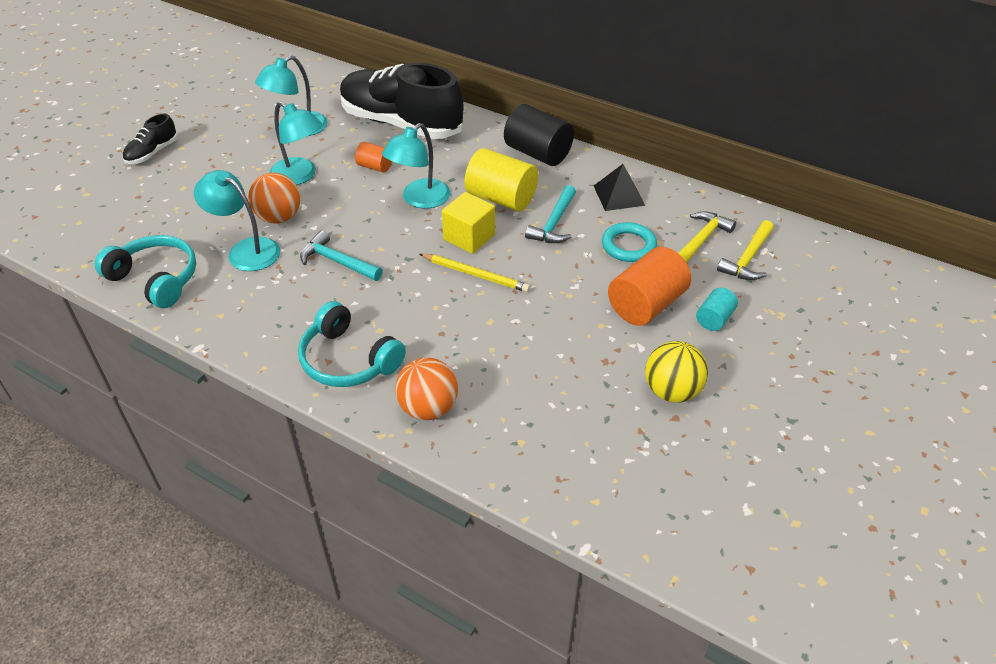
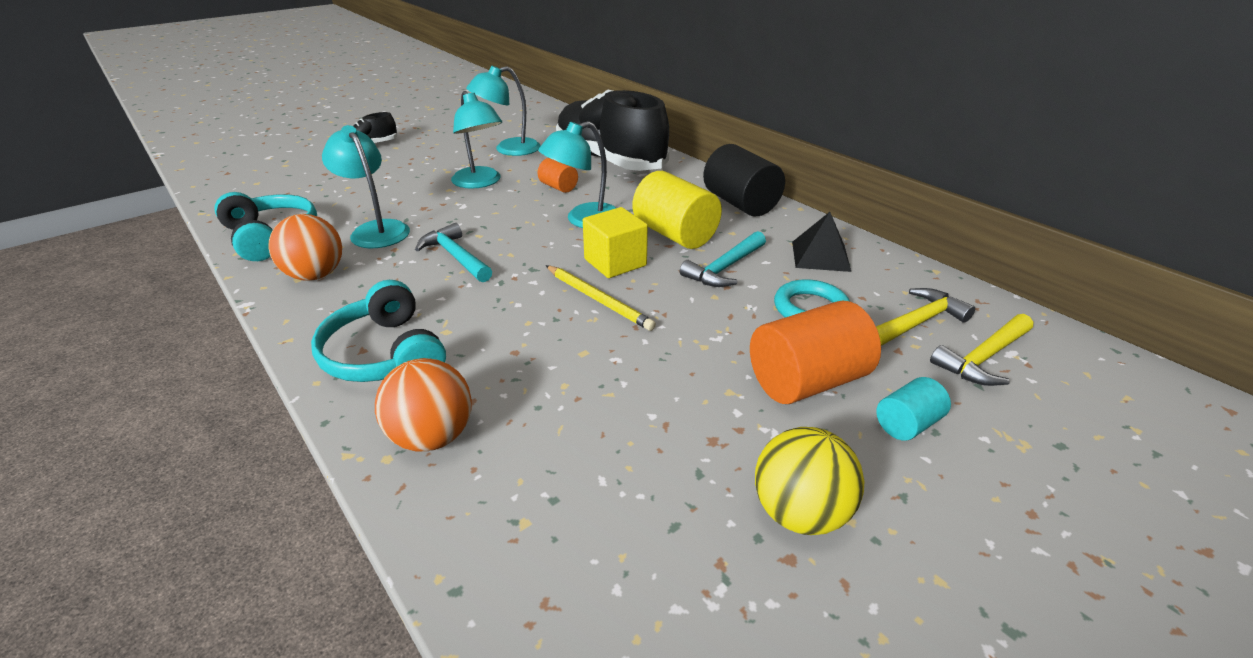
camera: 20 degrees right, 10 degrees down
orange ball [248,172,300,224] -> orange ball moved to [269,214,342,281]

